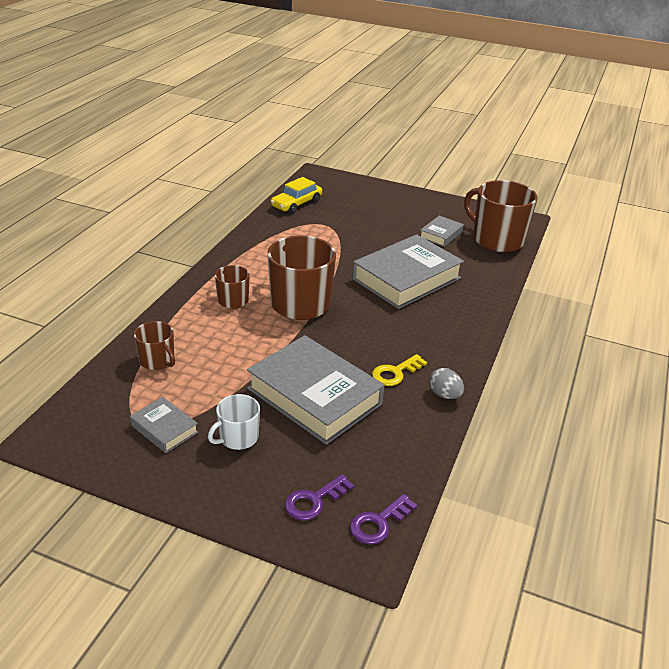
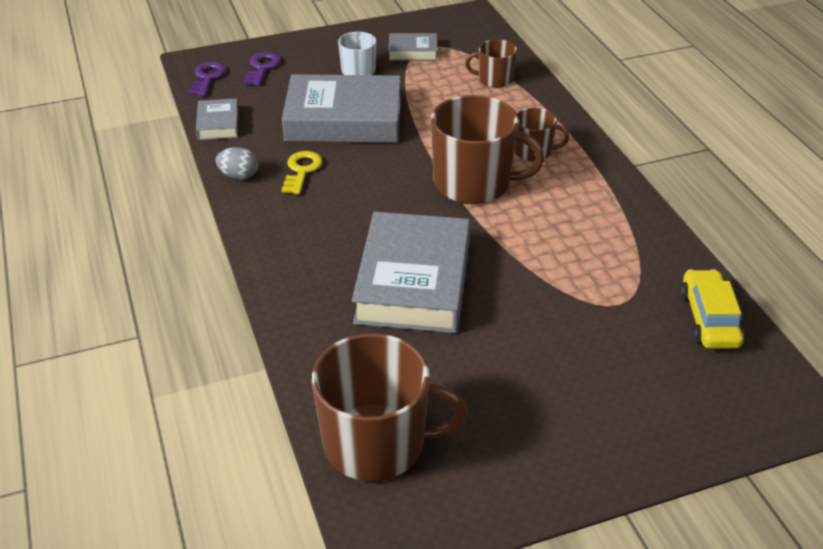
camera: 140 degrees right, 5 degrees up
grey book [421,216,464,247] -> grey book moved to [196,98,238,140]

